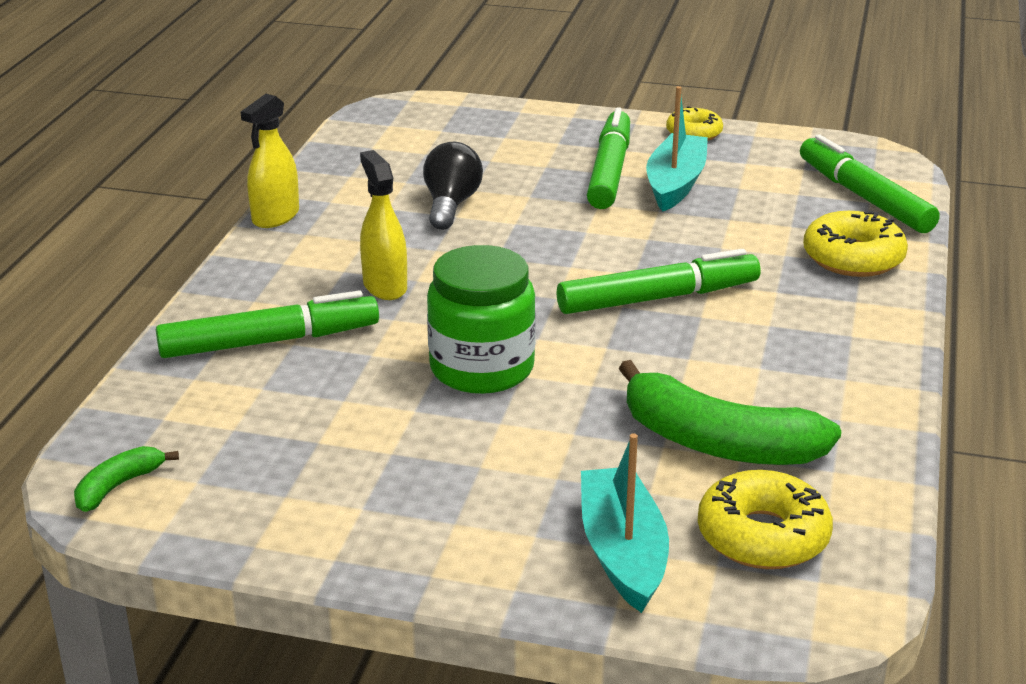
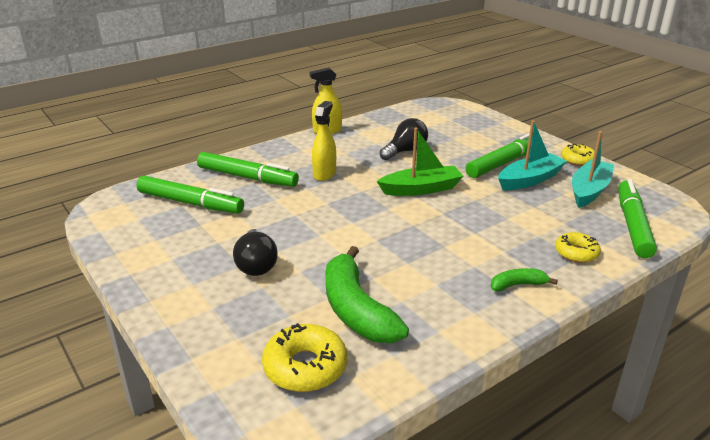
camera: 40 degrees right, 0 degrees up
green banana [74,446,179,512] -> green banana moved to [491,268,558,292]
green jar [427,245,536,394] -> none
green marker [556,249,760,314] -> green marker moved to [137,176,244,214]
turquoise boat [581,433,669,613] -> turquoise boat moved to [572,131,614,208]
yellow donut [803,211,908,277] -> yellow donut [555,232,601,263], size x0.65
none -> black light bulb [233,229,278,276]
none -> green boat [377,128,463,196]

